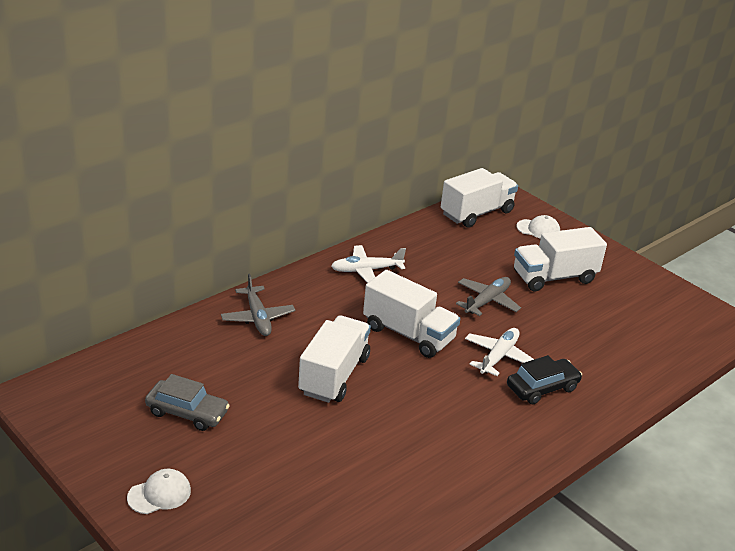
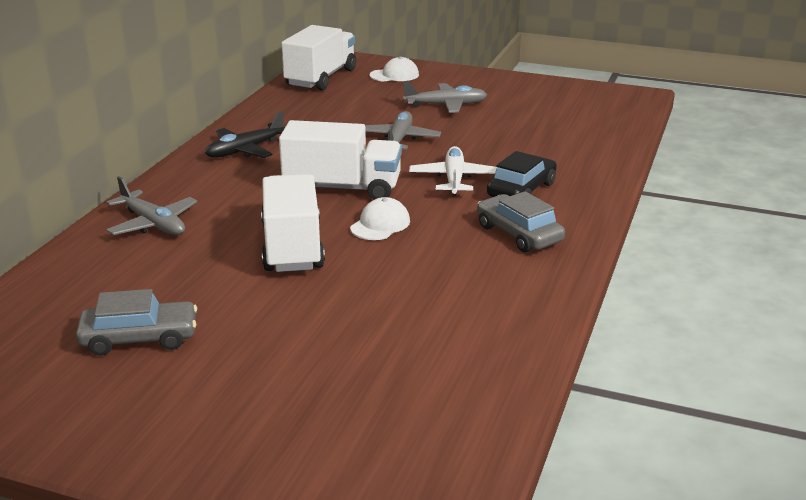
camera: 25 degrees left, 5 degrees down
white cap [127,469,191,514] -> white cap moved to [350,197,410,240]
white plane [331,245,406,283] -> black plane [205,111,285,158]
white truck [514,227,607,291] -> grey plane [403,81,487,113]
none -> grey car [477,191,565,252]

